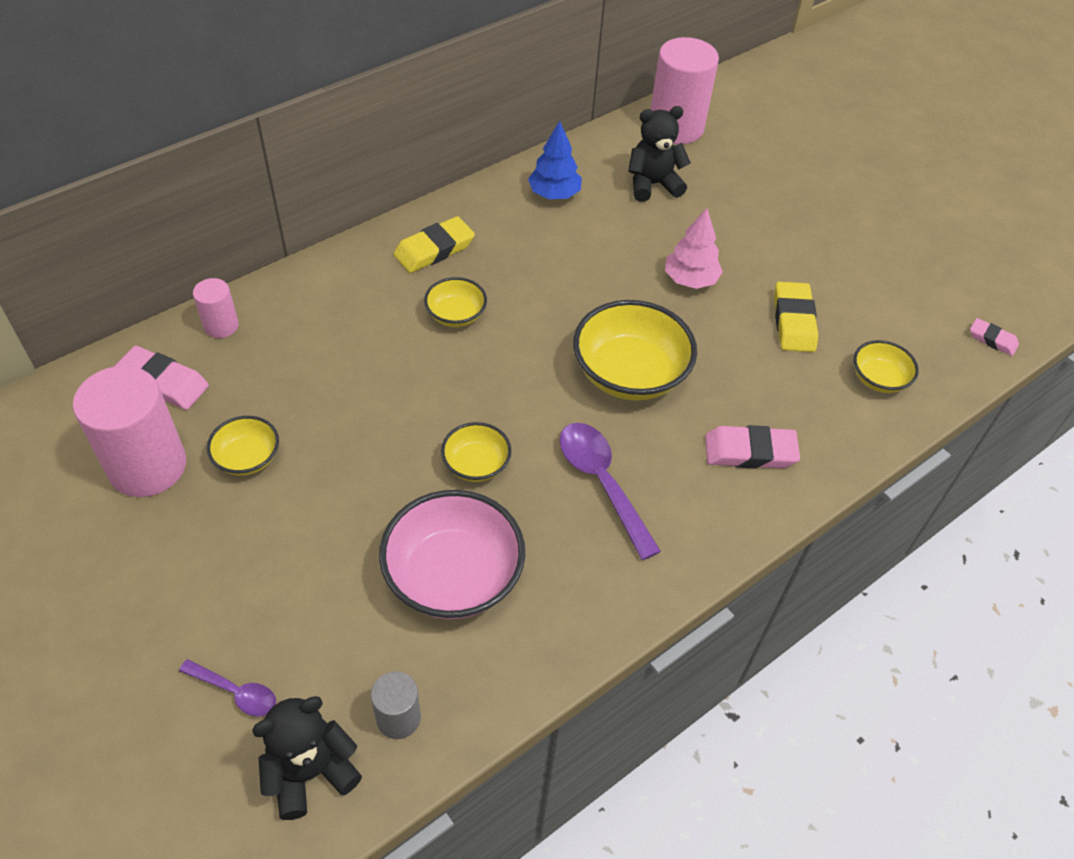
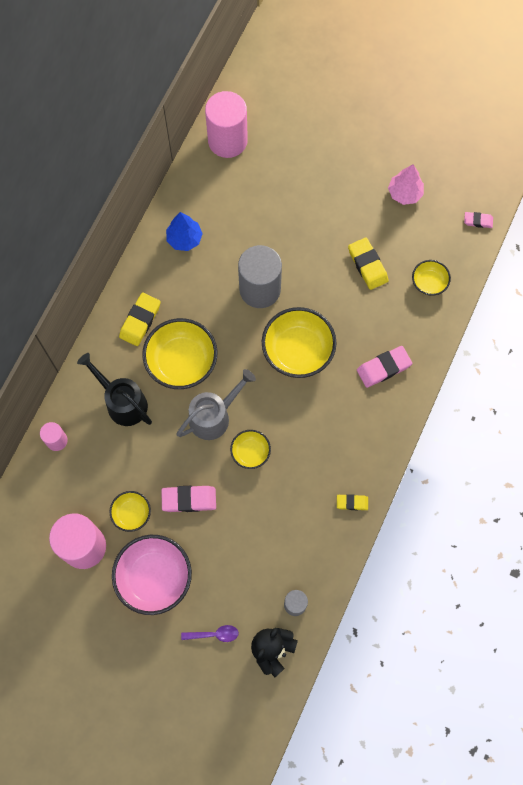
camera: 25 degrees left, 20 degrees up
pink eraser [114,346,209,410] -> pink eraser moved to [161,486,216,512]
pink bowl [379,490,525,619] -> pink bowl moved to [112,535,192,615]
yellow bowl [424,277,487,327] -> yellow bowl [142,318,217,389], size x1.88
purple spoon [559,423,661,560] -> none
black teddy bear [628,106,691,202] -> none
pink tree [665,208,723,289] -> pink tree moved to [388,164,424,205]
none -> black watering can [77,353,152,426]
none -> grey watering can [176,369,256,440]
none -> grey cylinder [238,245,282,308]
none -> yellow eraser [337,494,368,510]

